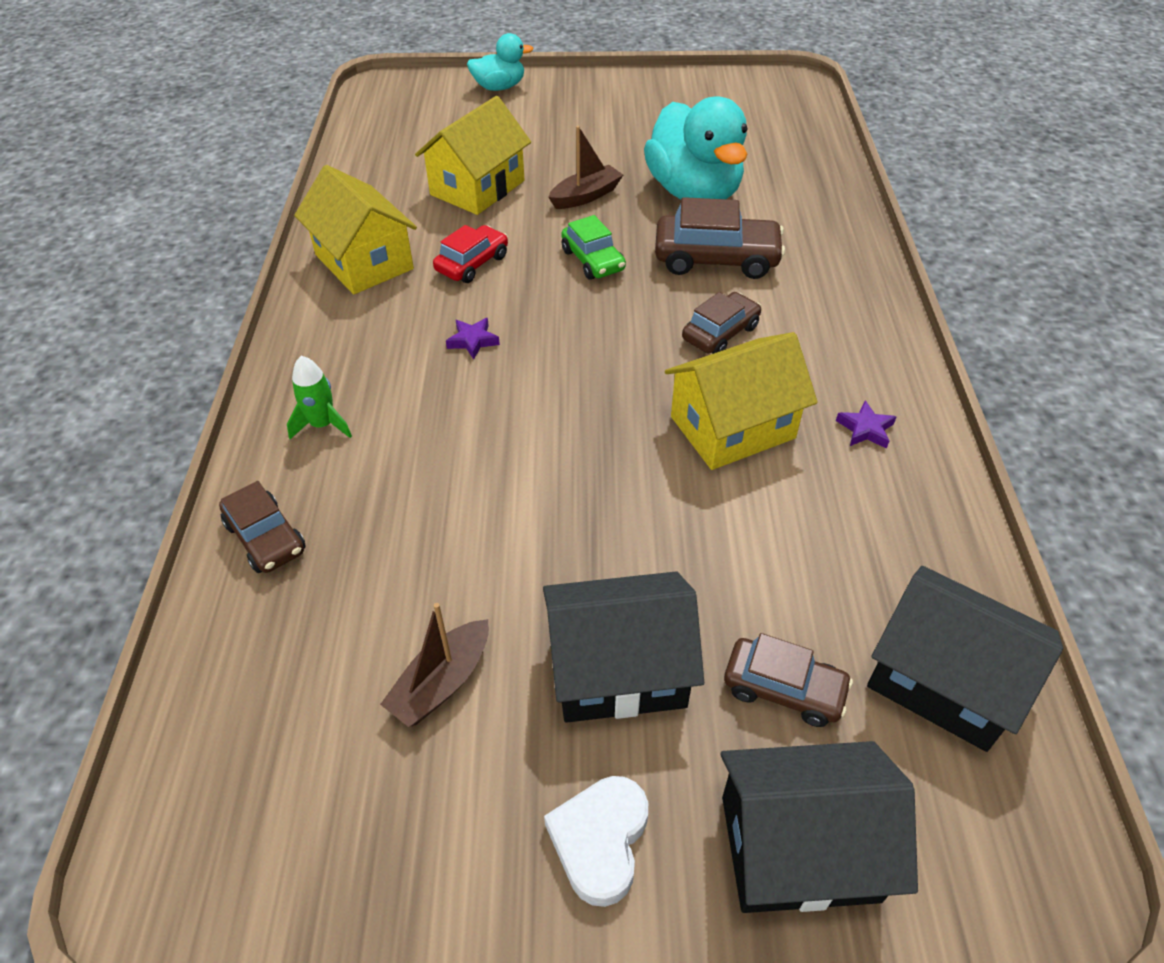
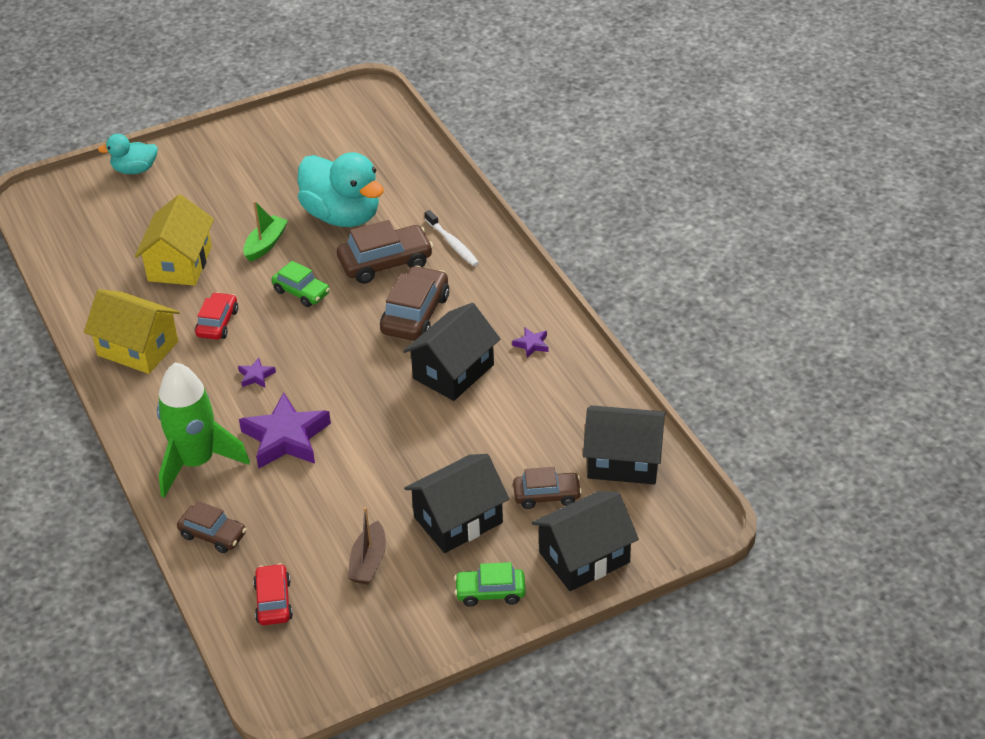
camera: 25 degrees left, 5 degrees down
green rocket [287,356,352,439] -> green rocket [157,362,250,498], size x2.19
turquoise duck [467,33,533,91] -> turquoise duck turned 150 degrees counterclockwise [98,134,158,174]
white heart [544,776,648,907] -> green car [454,562,526,607]
brown boat [548,126,623,209] -> green boat [243,201,288,262]
yellow house [665,332,818,470] -> black house [403,303,500,401]
brown car [682,292,761,354] -> brown car [380,266,449,341], size x1.58
none -> purple star [239,392,331,469]
none -> red car [253,563,293,625]
none -> white toothbrush [425,210,479,266]

